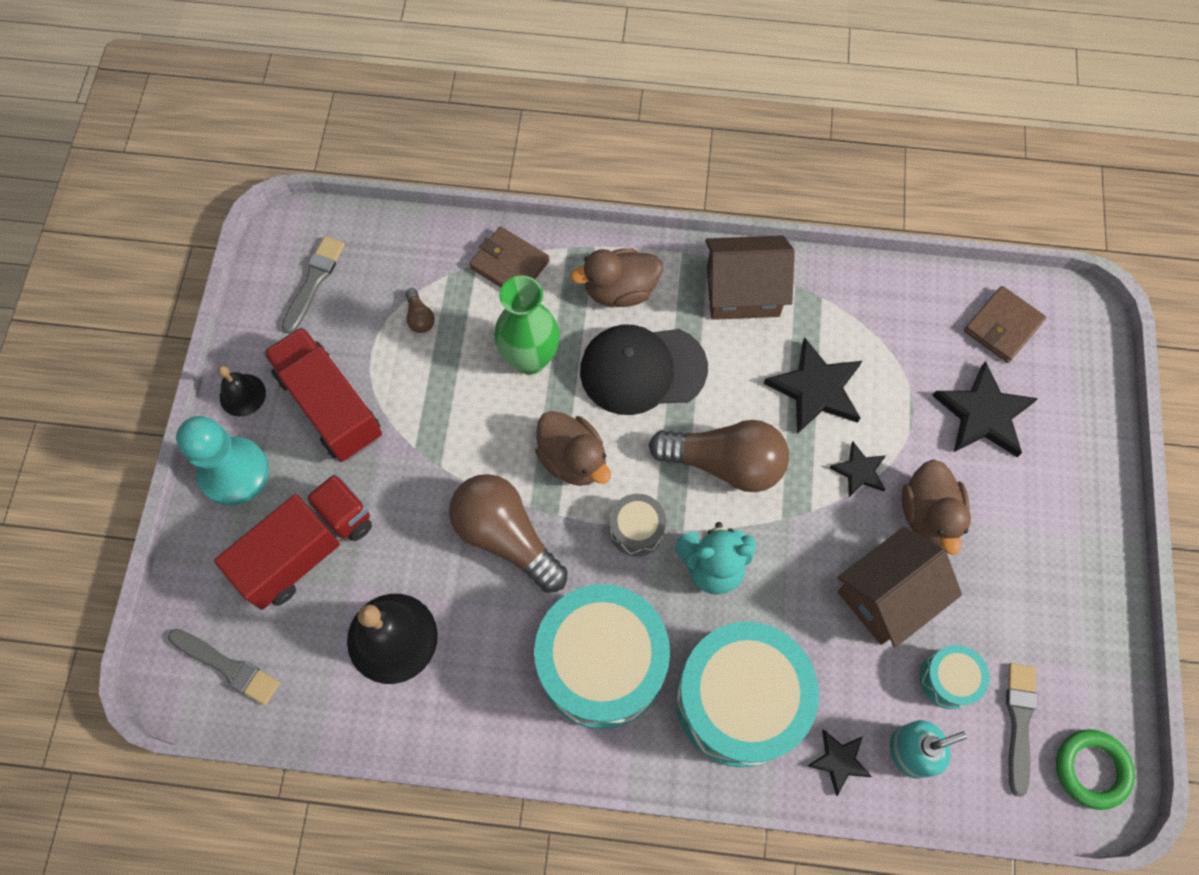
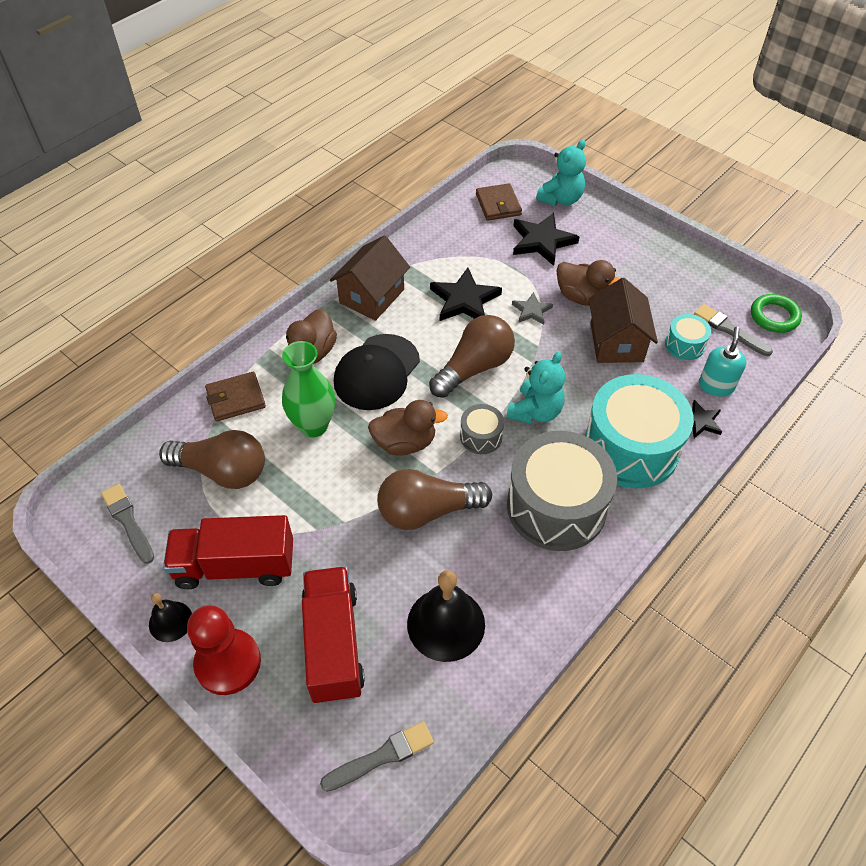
camera: 55 degrees left, 15 degrees down
turquoise pawn [176,416,269,506] -> red pawn [187,605,261,695]
brown light bulb [406,288,435,333] -> brown light bulb [159,430,265,489], size x2.42
turquoise drum [534,584,670,729] -> grey drum [507,431,617,551]
black star [829,442,887,497] -> grey star [512,292,553,325]
none -> turquoise teddy bear [536,140,586,206]

